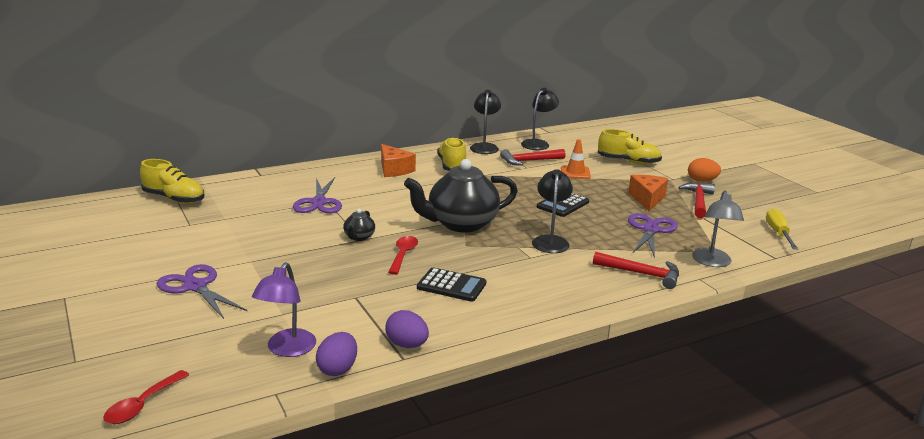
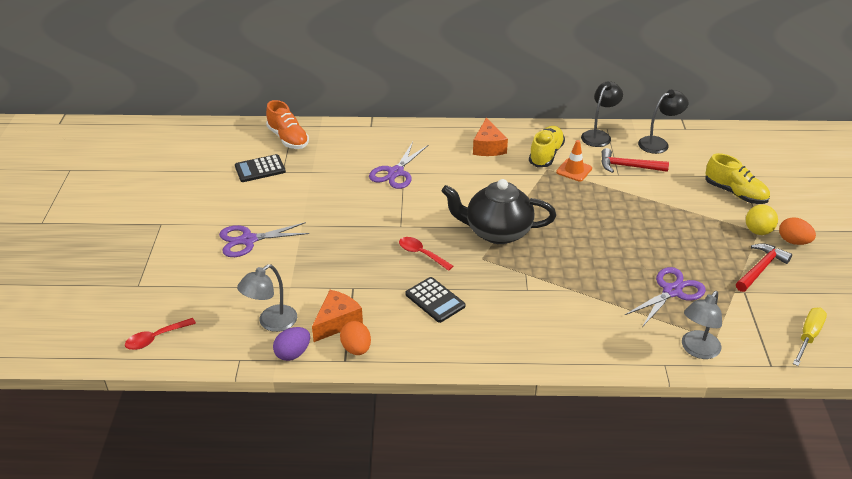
camera: 30 degrees right, 15 degrees up
yellow shoe [140,159,204,204] -> orange shoe [266,100,309,149]
purple scissors [156,264,247,319] -> purple scissors turned 90 degrees counterclockwise [219,222,309,257]
purple lamp [252,262,316,357] -> grey lamp [237,264,297,332]
black teapot [343,209,375,241] -> none
purple egg [385,310,429,348] -> orange egg [340,321,371,355]
red spoon [388,236,418,275] -> red spoon turned 90 degrees counterclockwise [399,237,453,271]
black lamp [532,169,573,253] -> none
black calculator [537,193,589,217] -> black calculator moved to [235,154,286,182]
orange traffic cone [561,139,591,179] -> orange traffic cone moved to [556,140,592,181]
red hammer [593,252,679,289] -> none
orange cheese [628,175,668,212] -> orange cheese moved to [312,290,363,342]
none -> yellow ball [746,205,778,235]

